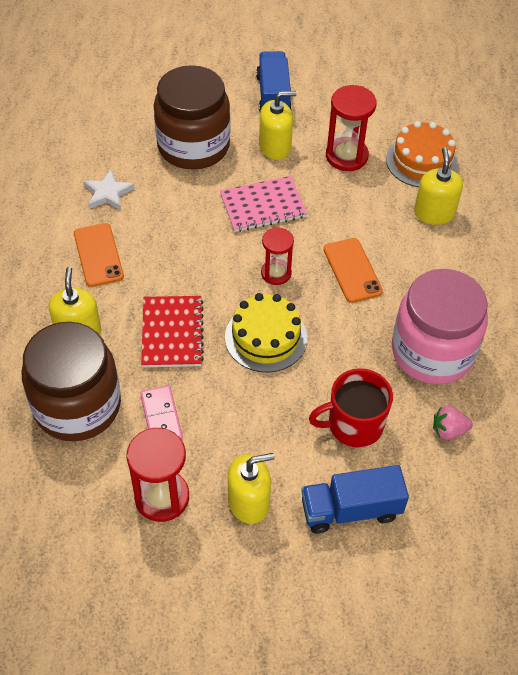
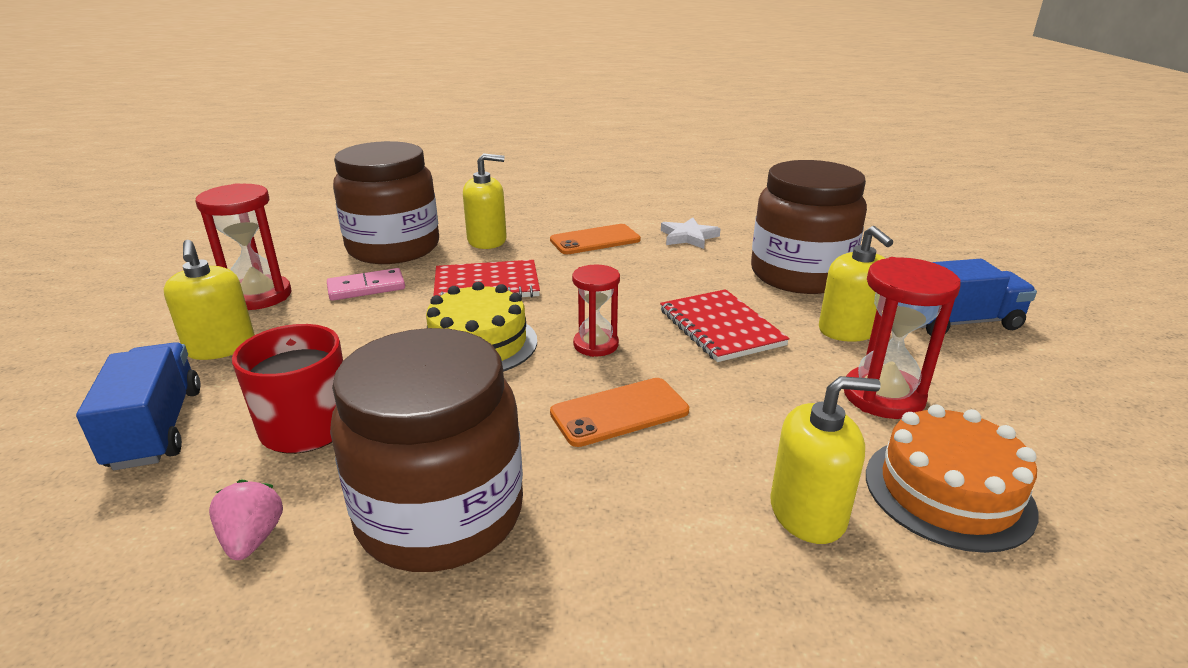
camera: 85 degrees right, 25 degrees down
pink notebook [220,176,307,232] -> red notebook [660,289,790,362]
pink jar [392,269,488,385] -> brown jar [330,328,523,572]

